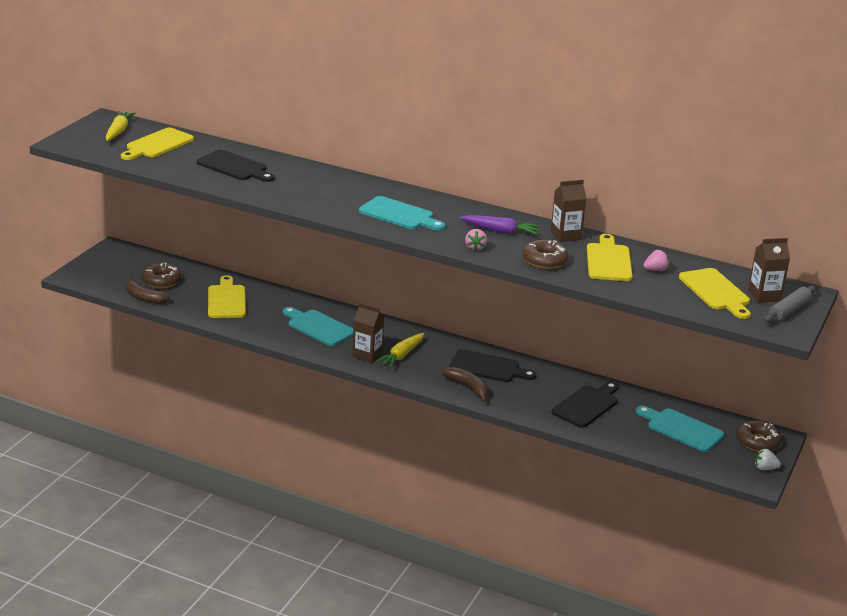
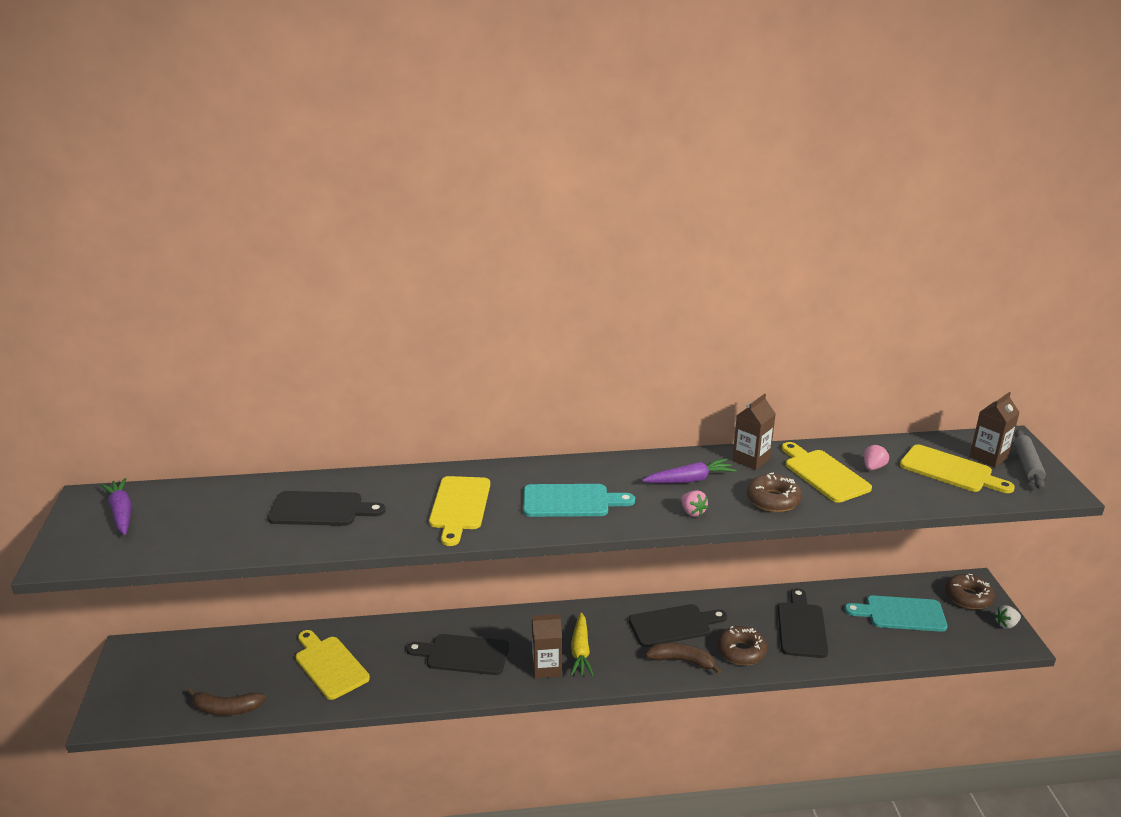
camera: 30 degrees left, 0 degrees up
yellow carrot [106,111,135,141] -> purple carrot [101,478,131,535]
yellow cutting board [121,127,194,160] -> yellow cutting board moved to [429,476,490,546]
brown donut [142,263,181,288] -> brown donut moved to [717,626,767,665]
turquoise cutting board [283,307,353,346] -> black cutting board [406,634,509,675]

